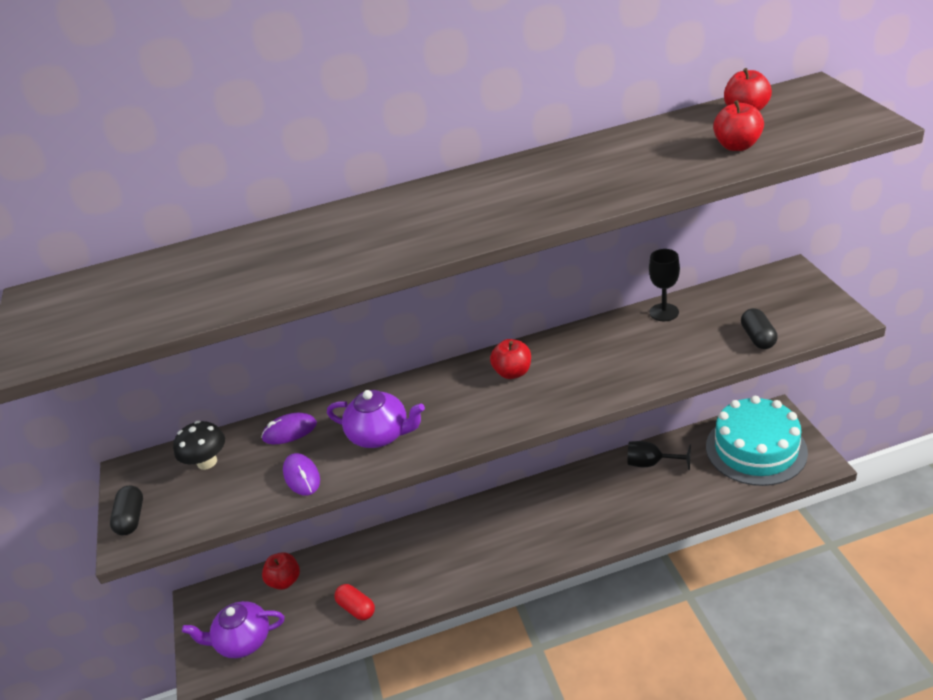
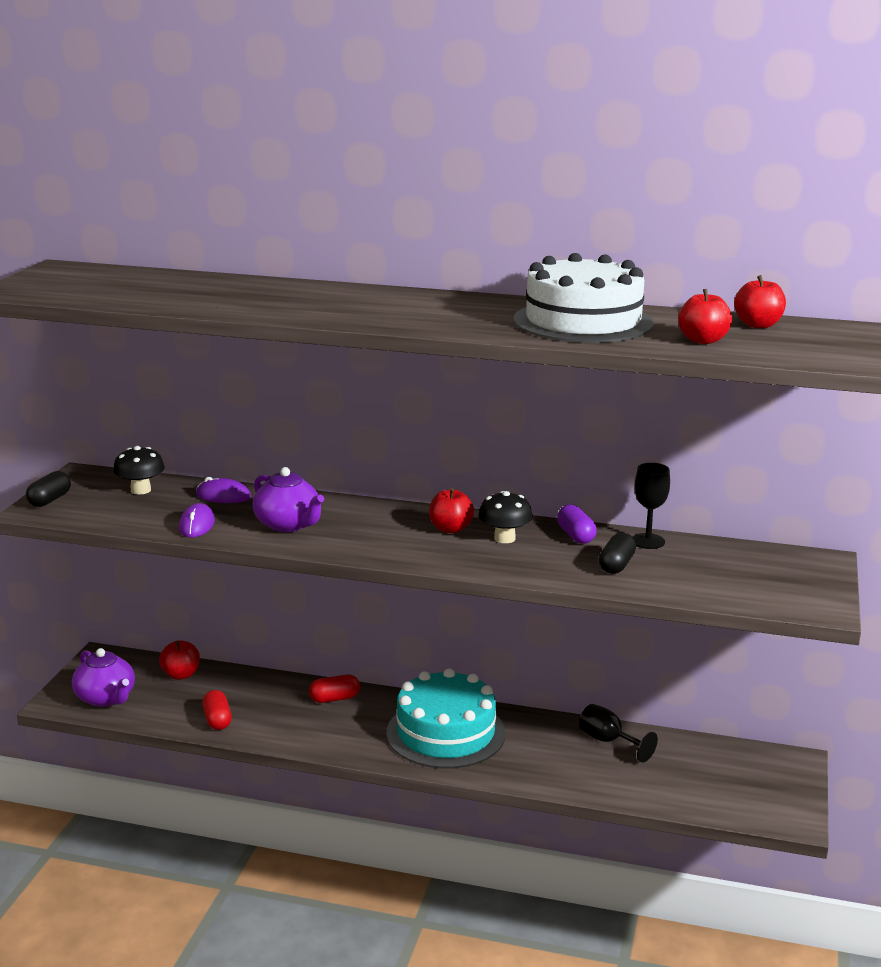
camera: 25 degrees right, 15 degrees down
purple teapot [182,601,284,658] -> purple teapot turned 150 degrees counterclockwise [72,648,135,707]
turquoise cake [706,396,808,486] -> turquoise cake moved to [387,668,506,769]
black capsule [741,308,778,349] -> black capsule moved to [599,533,636,574]
none -> red capsule [309,674,360,703]
none -> black mushroom [478,491,533,543]
none -> white cake [514,253,654,343]
none -> purple capsule [557,505,597,544]

